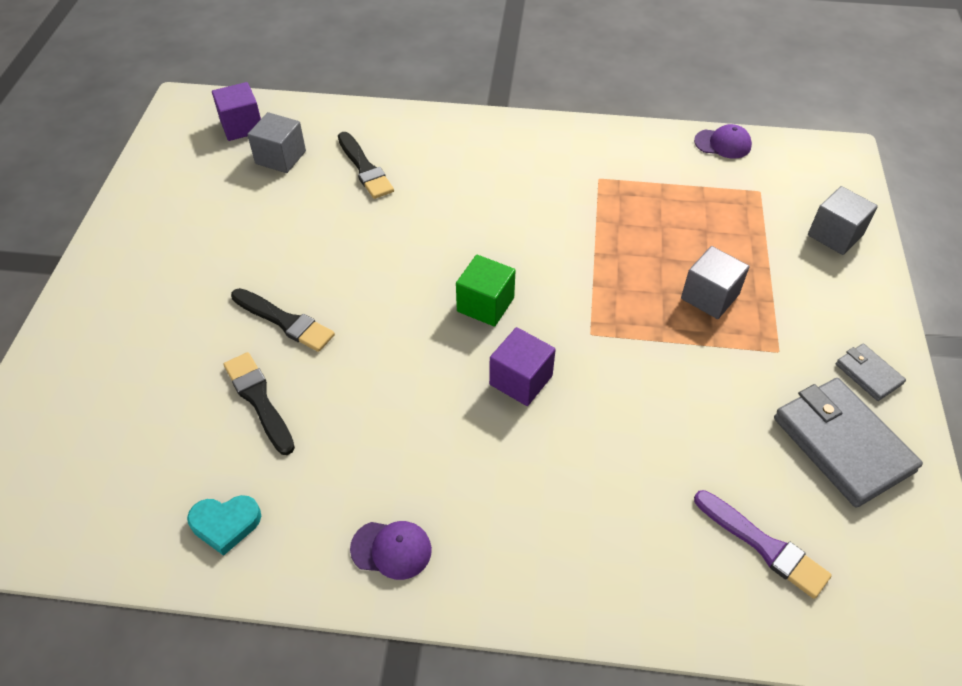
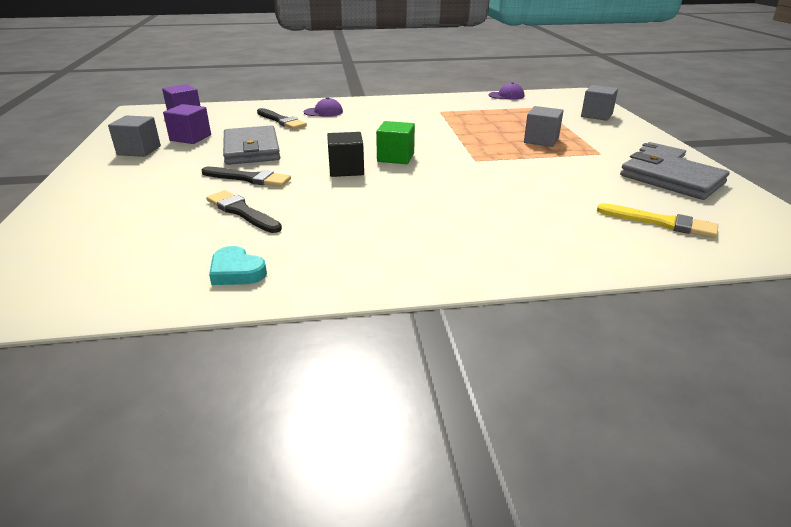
camera: 15 degrees left, 20 degrees down
turquoise heart [187,495,261,556] -> turquoise heart turned 60 degrees clockwise [209,246,267,285]
grey cube [247,112,306,173] -> grey cube moved to [108,115,161,157]
purple cap [350,521,432,580] -> purple cap moved to [304,97,343,117]
purple cube [489,327,556,406] -> purple cube moved to [163,104,211,144]
purple brush [694,490,832,599] -> yellow brush [597,203,718,238]
none -> grey wallet [223,125,280,165]
none -> black cube [327,132,364,177]

